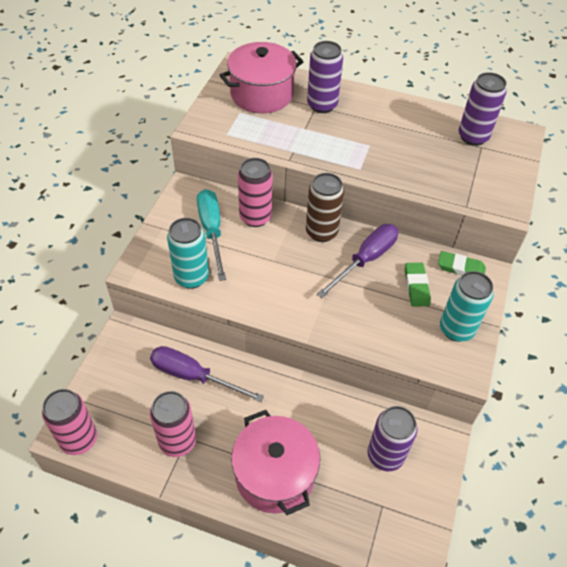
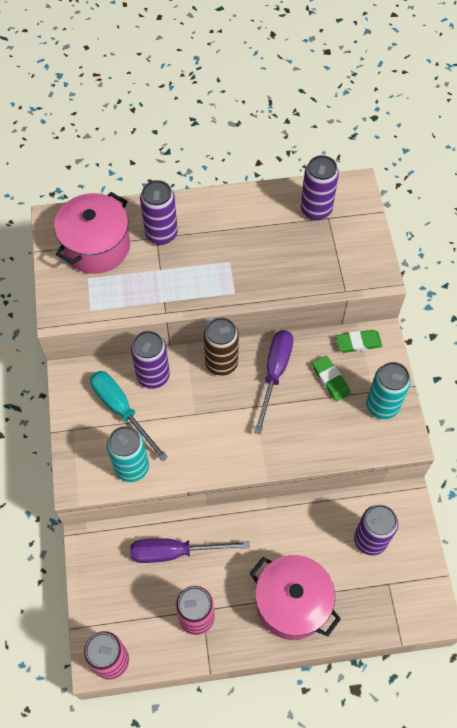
camera: 25 degrees left, 10 degrees up
pink can [238,158,273,227] -> purple can [131,331,170,389]

